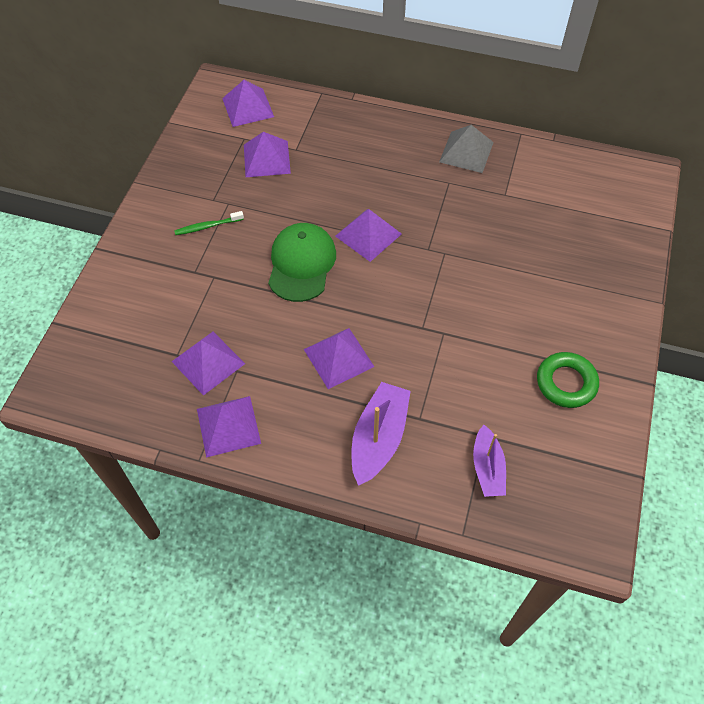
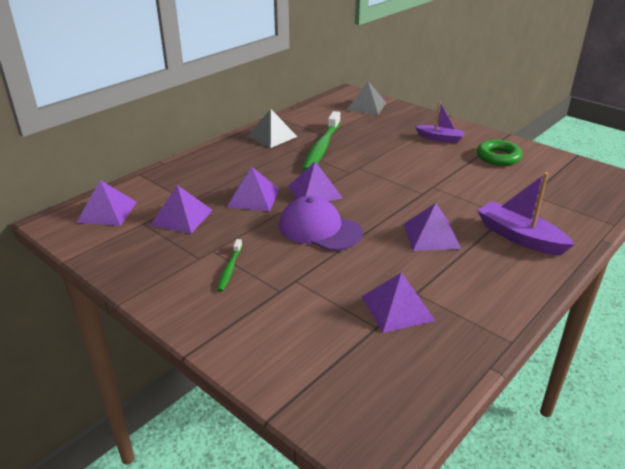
camera: 65 degrees left, 25 degrees down
purple pyramid [197,396,261,457] -> purple pyramid moved to [227,167,279,211]
green cap [268,223,336,302] -> purple cap [279,196,363,251]
purple boat [473,425,506,497] -> purple boat moved to [415,101,465,143]
none -> green toothbrush [302,111,340,171]
none -> grey pyramid [346,81,386,115]

